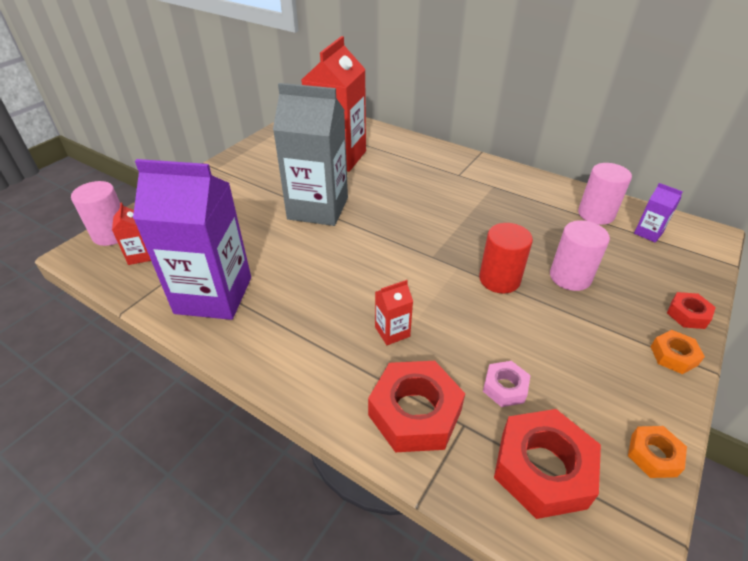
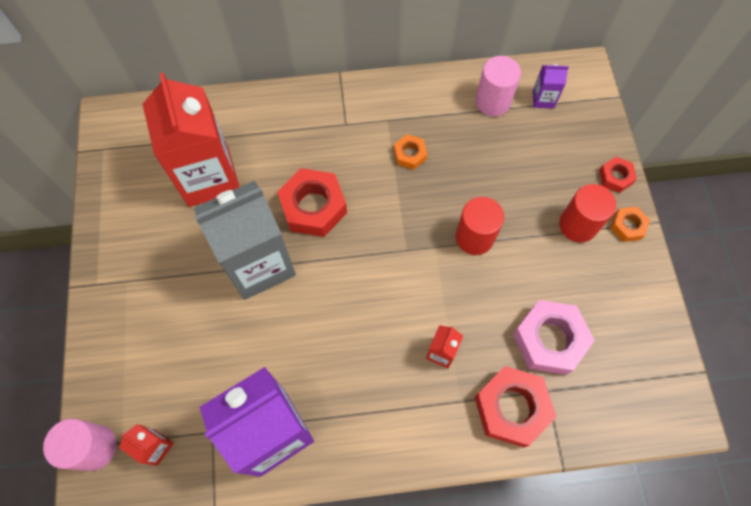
camera: 40 degrees left, 25 degrees up
pink nut [483,361,531,407] -> pink nut [513,300,595,375], size x1.92
red nut [494,409,601,519] -> red nut moved to [277,168,347,237]
pink cylinder [550,220,610,291] -> none
orange nut [628,426,687,478] -> orange nut moved to [394,134,427,170]
none -> red cylinder [559,184,616,243]

